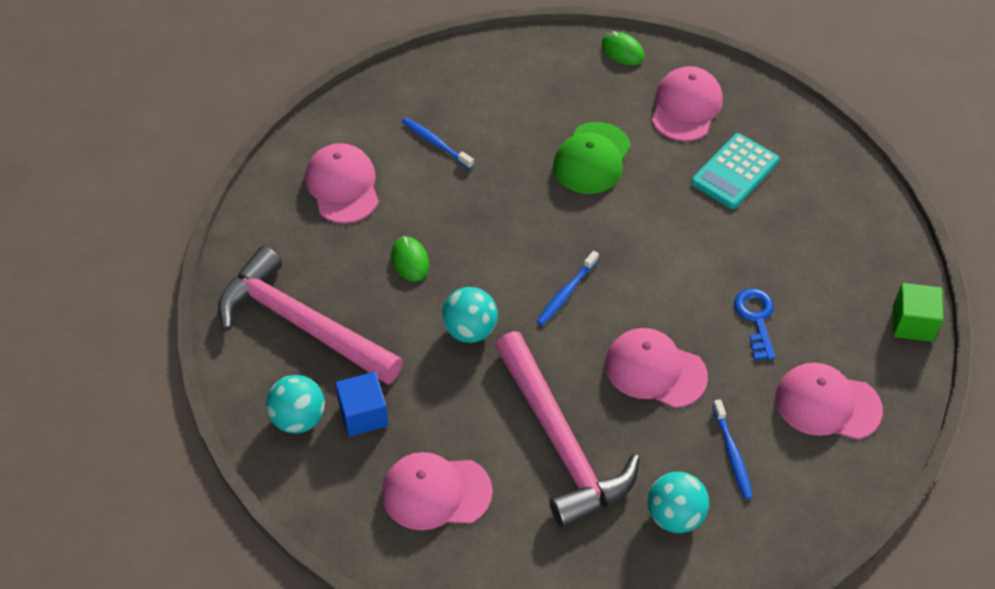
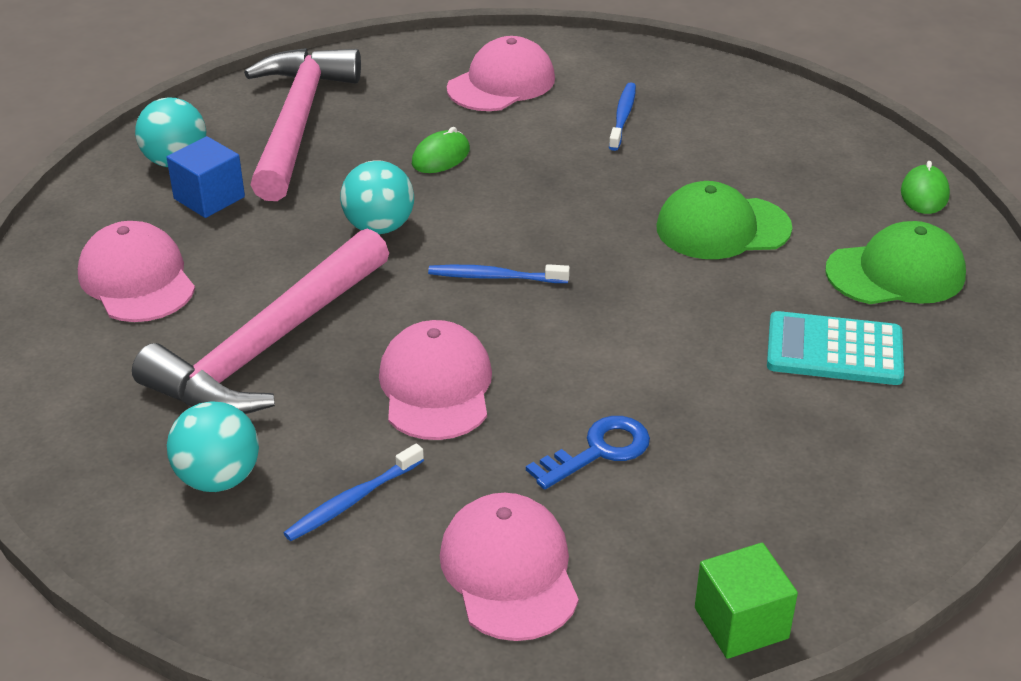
camera: 60 degrees right, 15 degrees down
pink cap [651,66,723,141] -> green cap [825,221,966,304]

